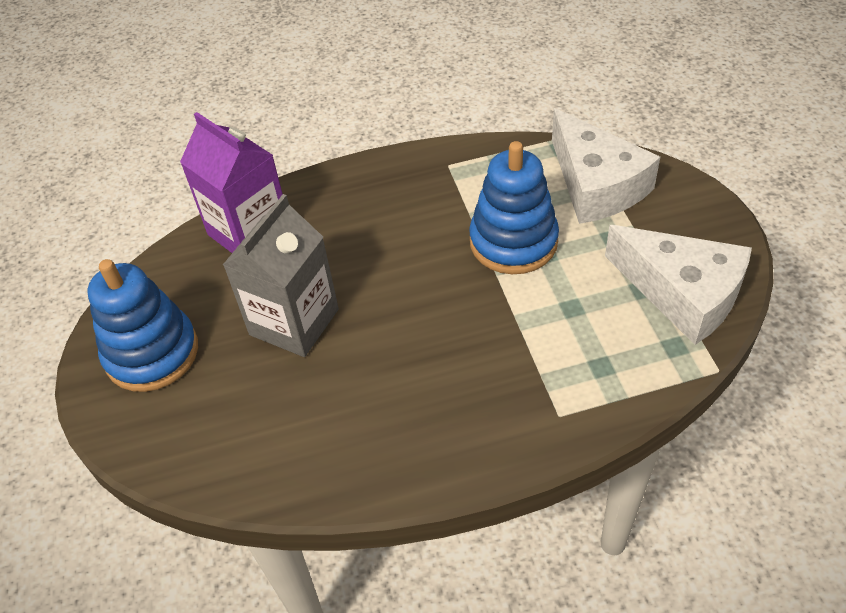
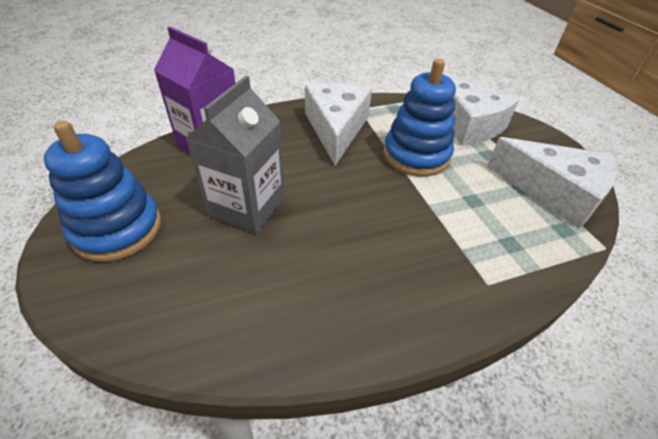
camera: 10 degrees left, 5 degrees down
none -> white cheese [305,83,372,166]

